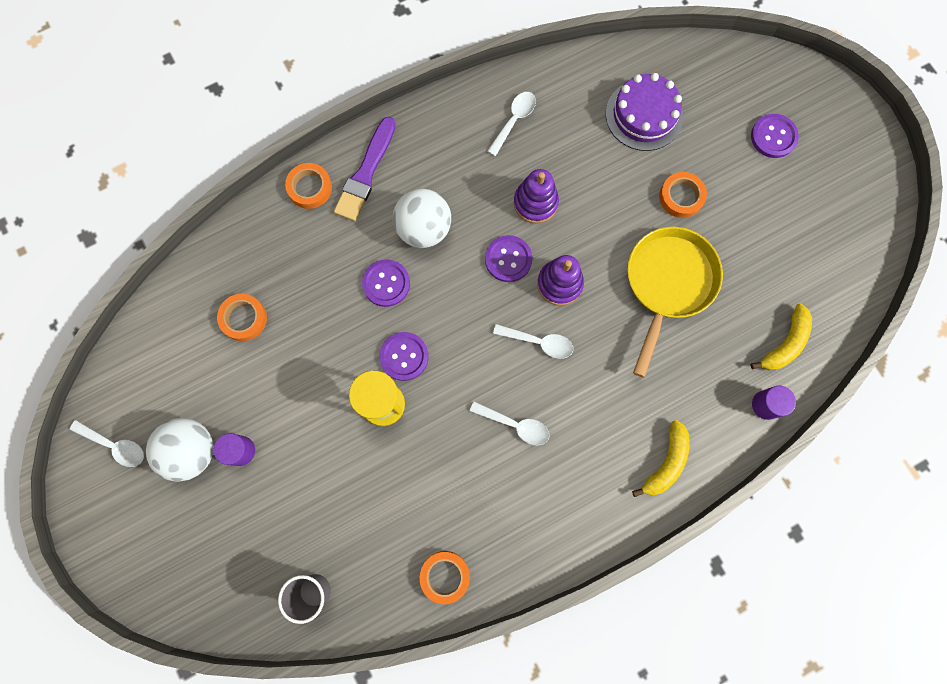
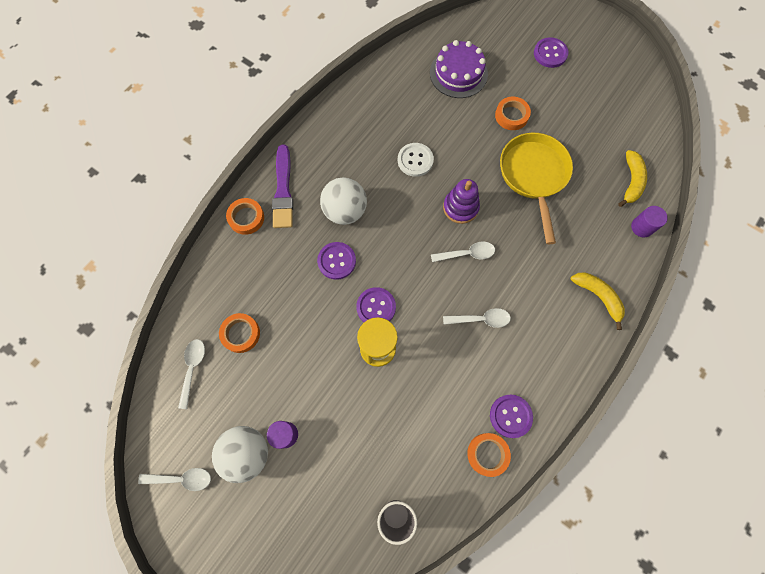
camera: 25 degrees left, 5 degrees down
purple button [485,235,533,282] -> purple button moved to [490,394,533,438]
white spoon [487,92,536,156] -> white spoon moved to [178,339,205,409]
purple stacking toy [514,169,559,224] -> white button [398,143,434,177]
yellow banana [632,420,690,497] -> yellow banana turned 45 degrees counterclockwise [571,272,625,330]

